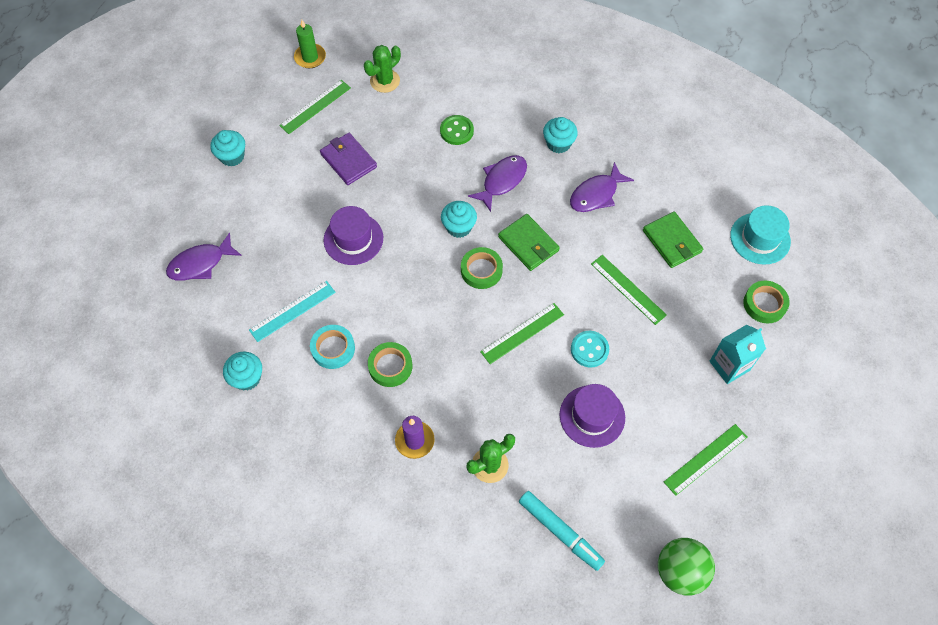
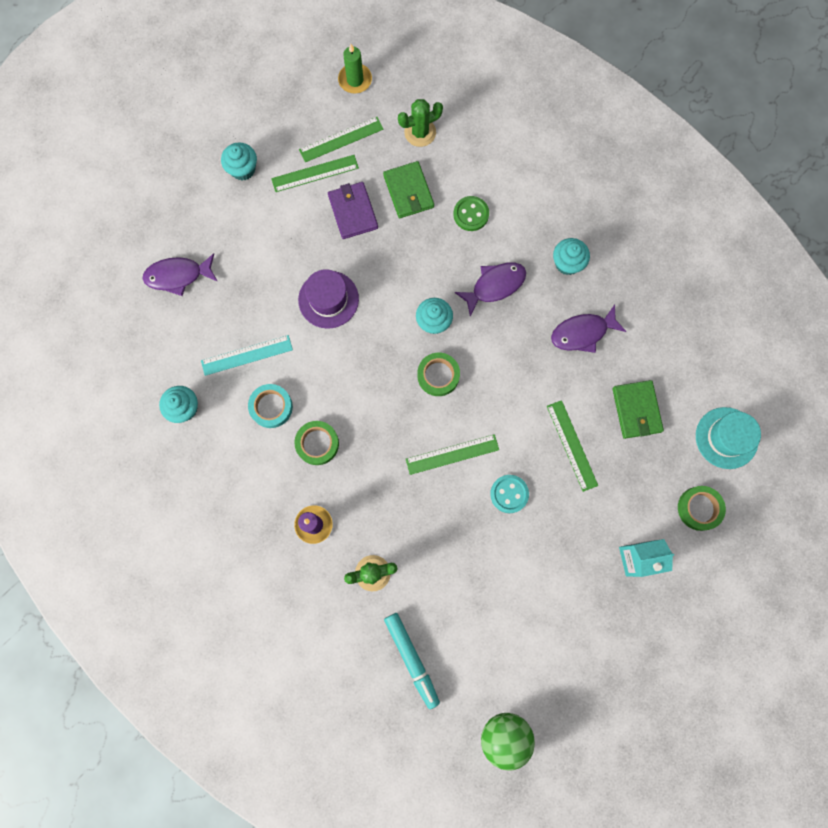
camera: 20 degrees right, 15 degrees up
green wallet [498,214,560,271] -> green wallet moved to [383,161,434,218]
purple hat [560,384,625,448] -> none
green ruler [664,424,747,496] -> green ruler moved to [271,155,359,192]

